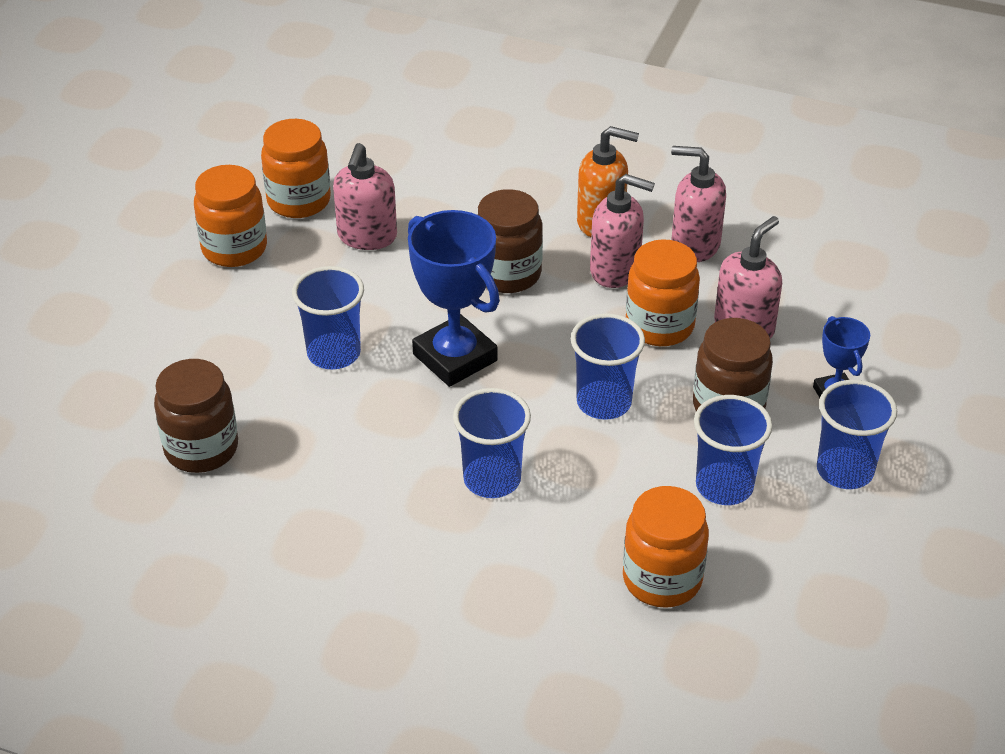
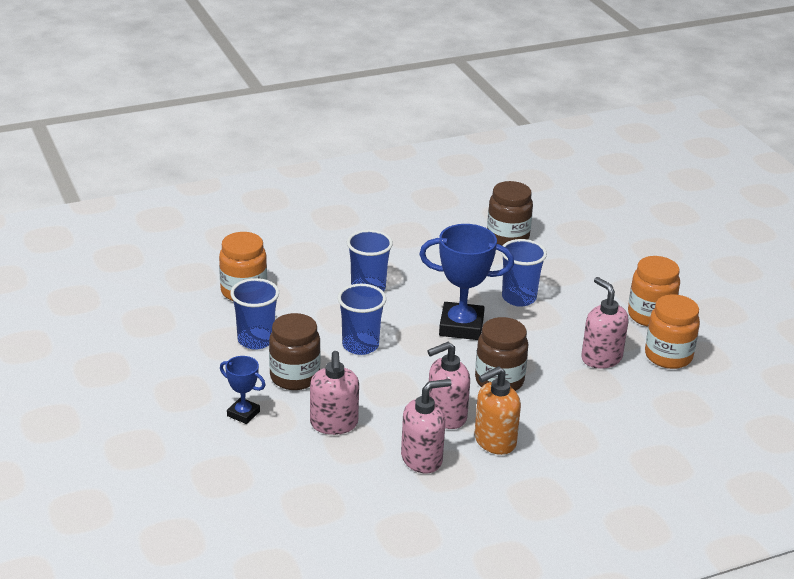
camera: 135 degrees right, 10 degrees down
orange jar [626,239,700,346] -> none
blue cup [817,380,897,489] -> none

